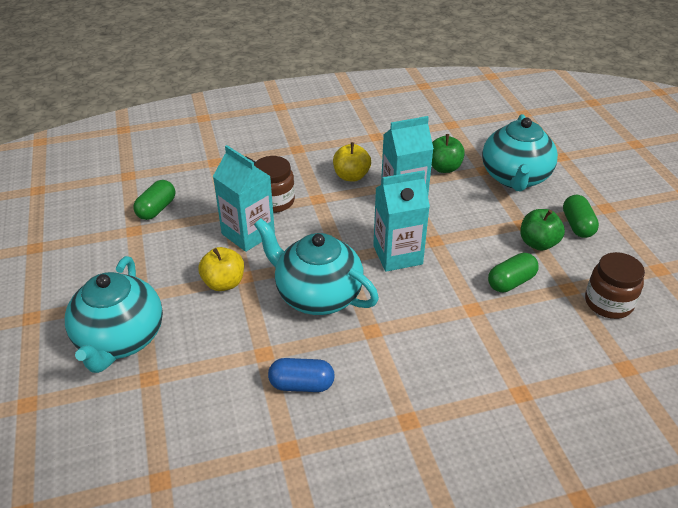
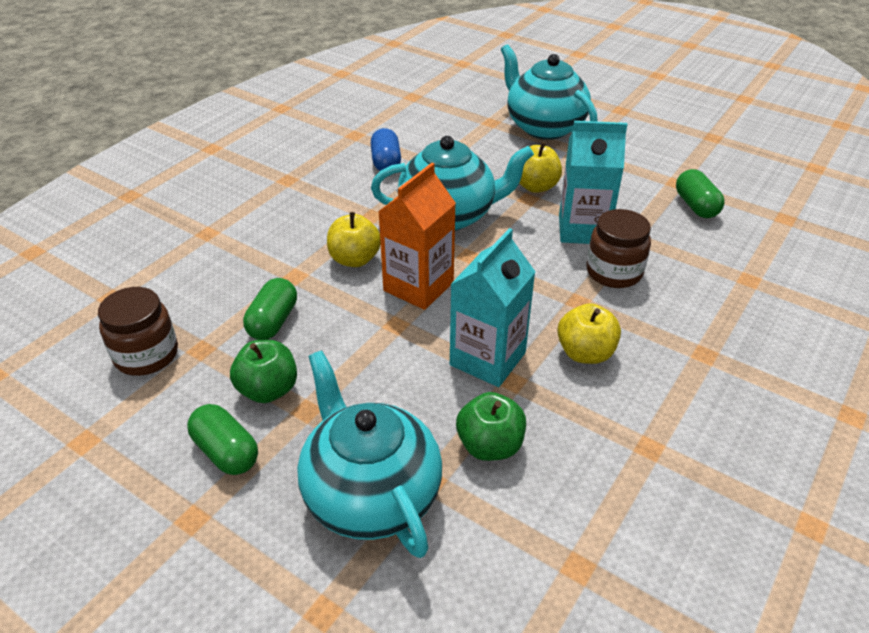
camera: 140 degrees right, 0 degrees up
blue capsule [268,358,335,392] -> blue capsule turned 60 degrees counterclockwise [370,128,401,171]
turquoise carton [373,170,430,272] -> orange carton [378,163,456,310]
none -> yellow apple [327,212,381,267]

